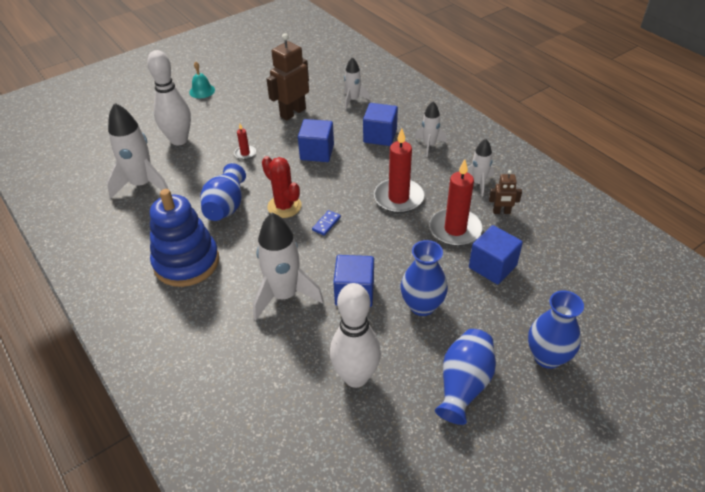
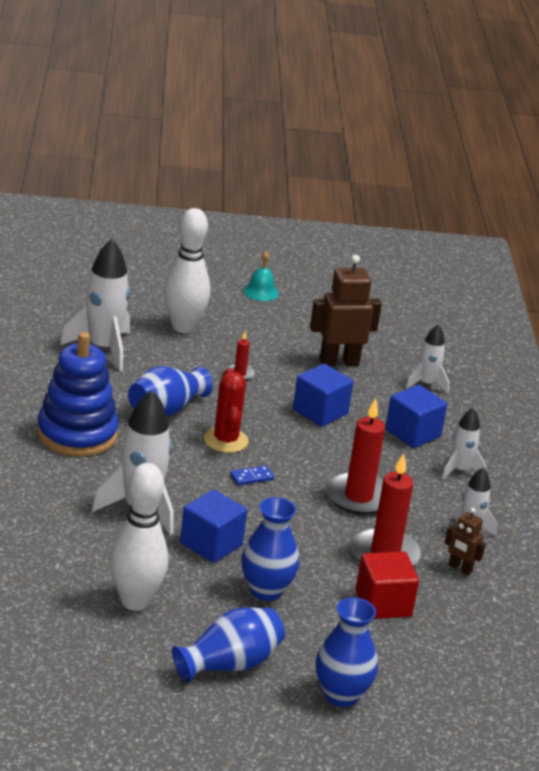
camera: 30 degrees right, 15 degrees down
blue cube [469,225,523,285] -> red cube [356,551,419,619]

